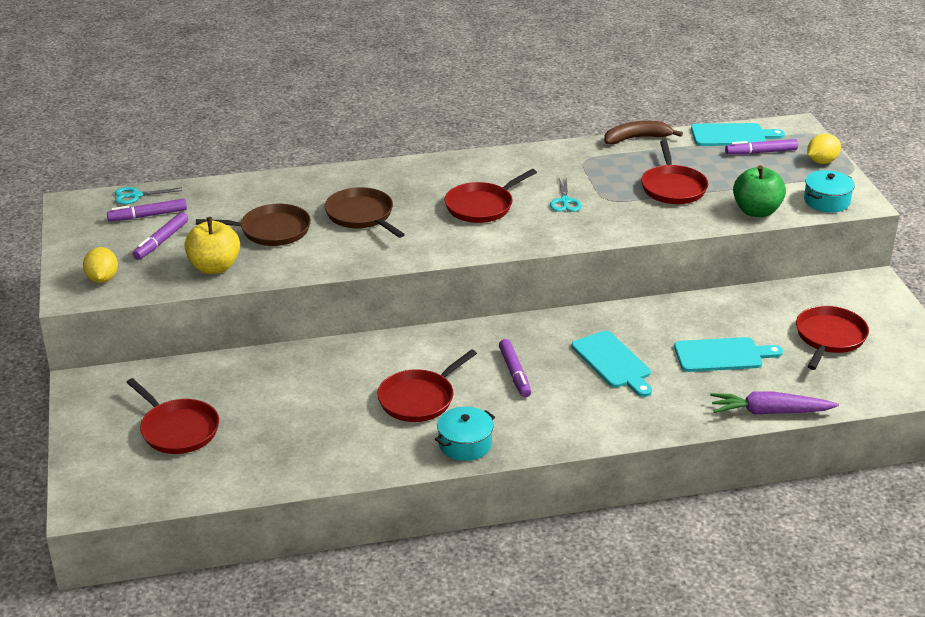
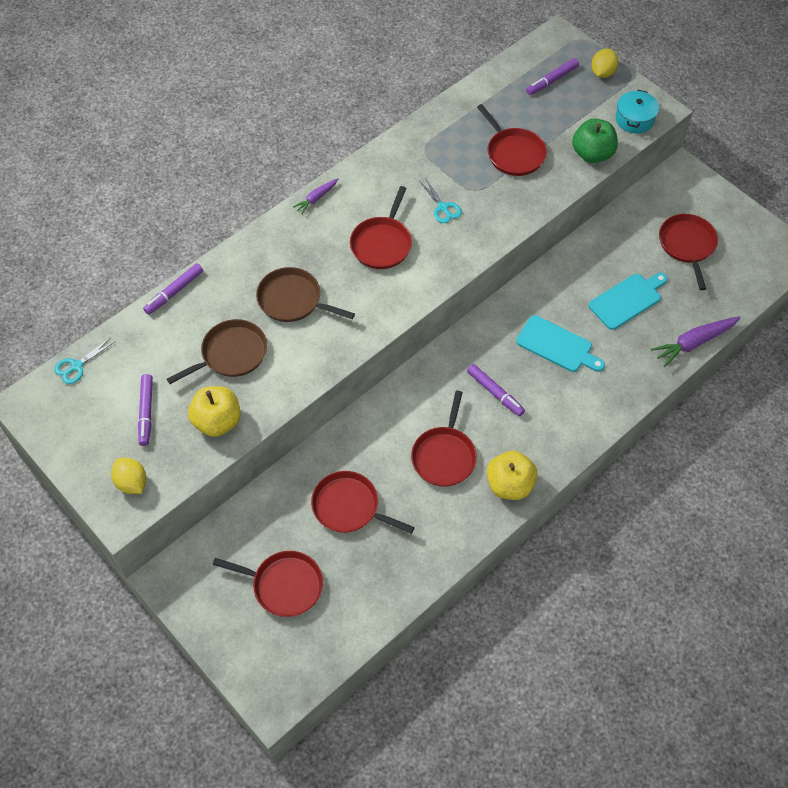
camera: 30 degrees left, 25 degrees up
purple marker [107,199,187,221] -> purple marker moved to [143,263,203,315]
turquoise pot [435,407,495,461] -> yellow apple [487,451,538,500]
brown banana [604,121,683,145] -> none
turquoise cutting board [691,123,785,146] -> none
none -> purple carrot [293,178,338,214]
none -> red pan [311,471,415,534]

